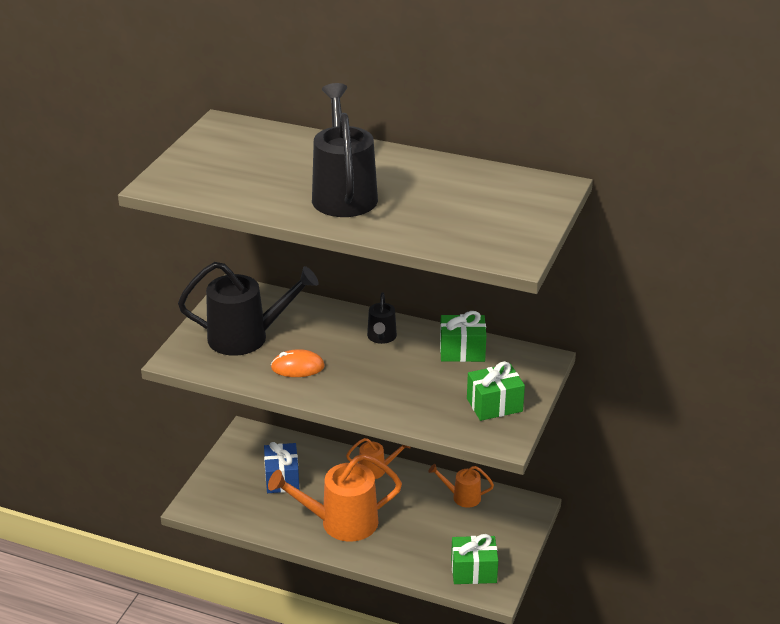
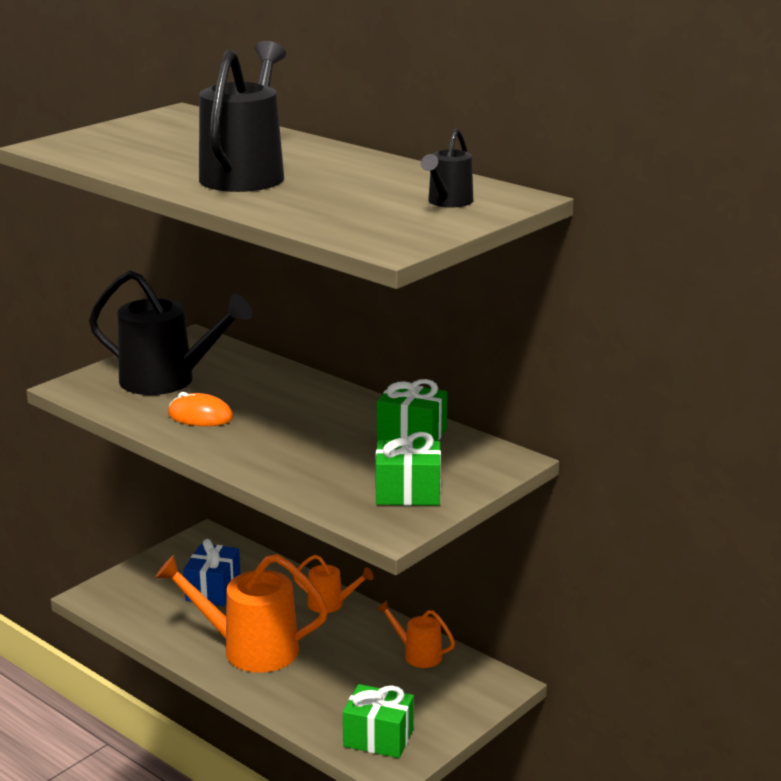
camera: 20 degrees right, 10 degrees down
black watering can [367,292,397,344] -> black watering can moved to [421,128,473,208]

